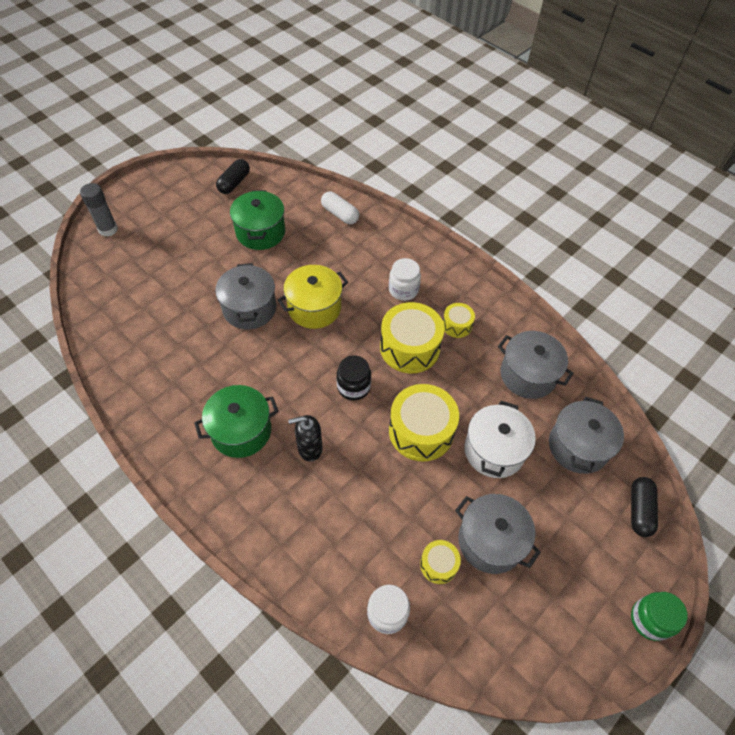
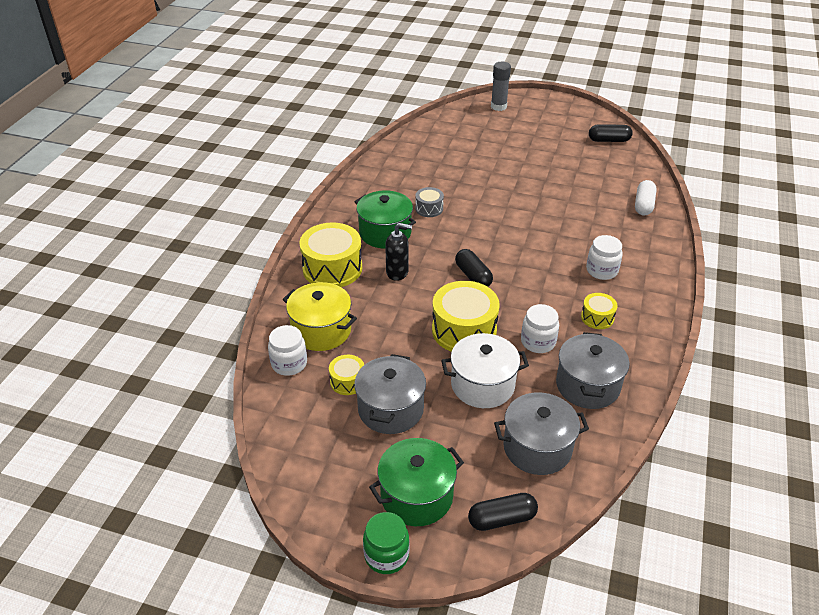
camera: 65 degrees right, 15 degrees down
grey pot [215,263,276,329] -> none
green pot [230,190,285,250] -> green pot moved to [369,438,464,526]
yellow pot [278,265,348,329] -> yellow pot moved to [282,282,357,351]
black soap dispenser [288,415,323,462] -> black soap dispenser turned 135 degrees clockwise [385,223,412,281]
black jar [336,355,371,400] -> black capsule [455,249,493,287]
yellow drum [380,302,444,373] -> yellow drum moved to [300,222,362,287]
none -> grey drum [415,187,444,217]
none -> white jar [521,304,559,353]

